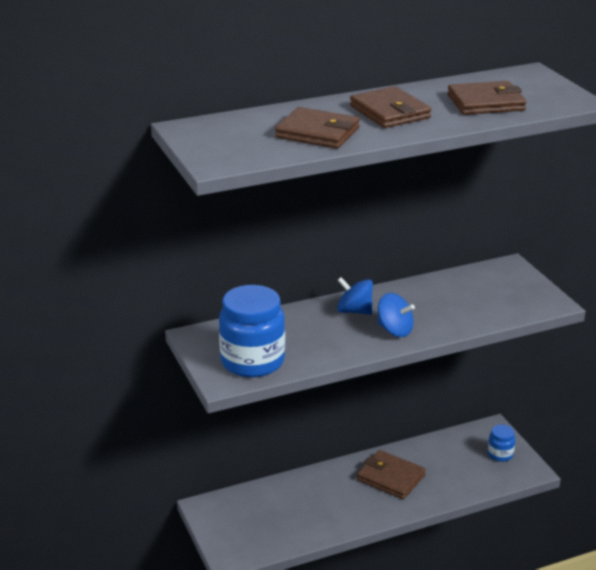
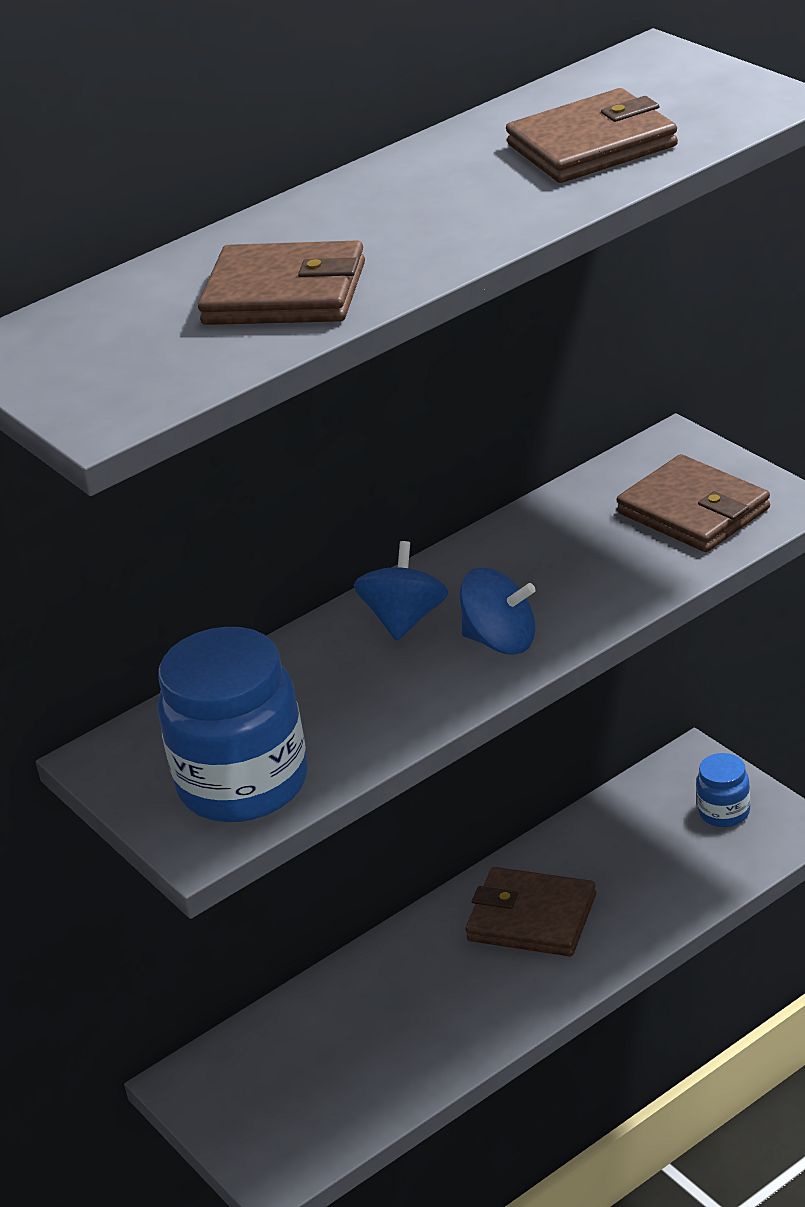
camera: 10 degrees left, 5 degrees up
blue spinning top [337,277,373,315] -> blue spinning top turned 90 degrees clockwise [354,541,449,641]
brown wallet [350,86,431,128] -> brown wallet moved to [617,454,770,552]

